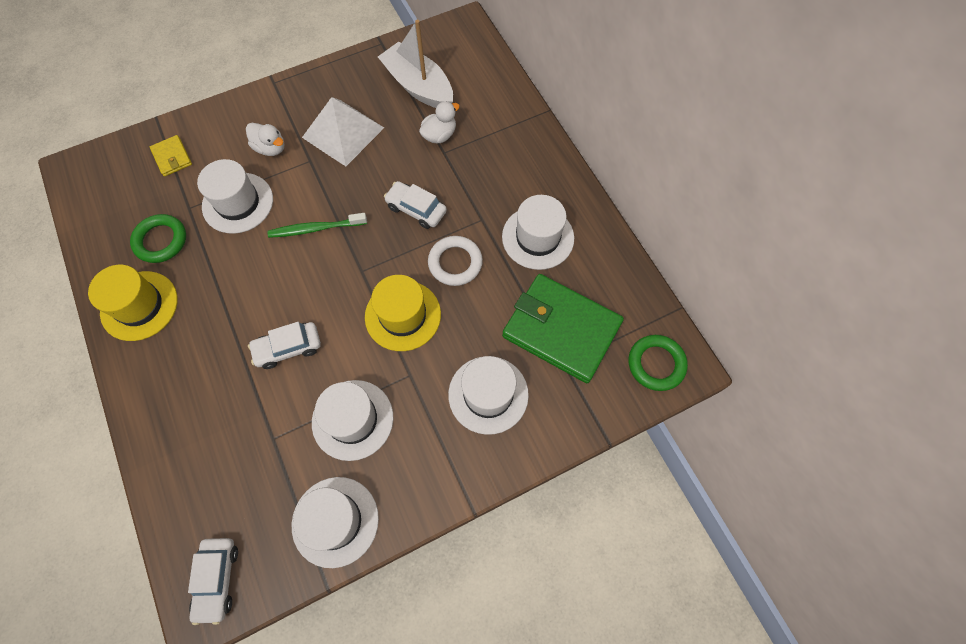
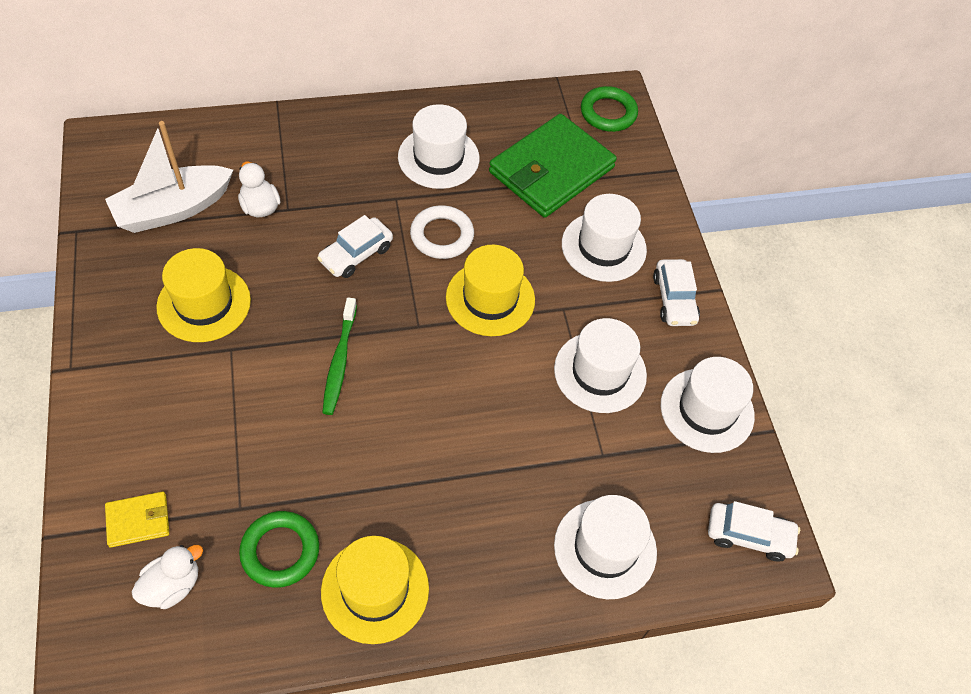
camera: 80 degrees left, 10 degrees down
white hat [197,159,273,234] -> white hat moved to [554,495,657,599]
white duck [246,123,285,156] -> white duck moved to [132,545,203,609]
white car [248,322,321,369] -> white car moved to [653,259,700,326]
white pyramid [302,97,384,166] -> yellow hat [156,248,251,342]

